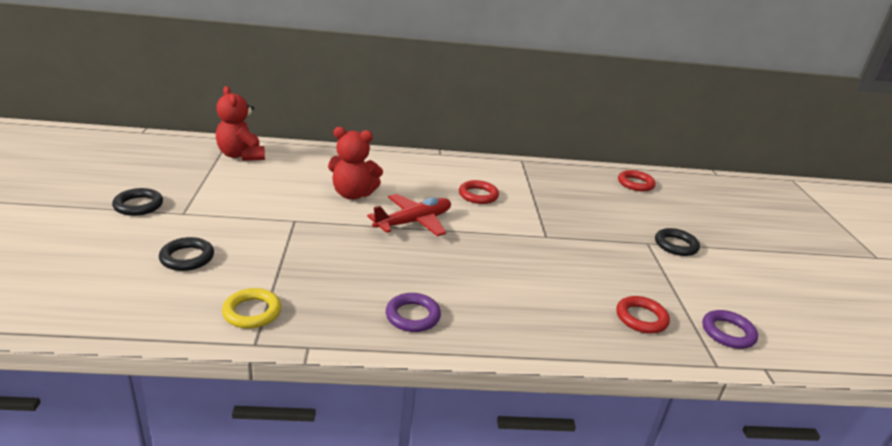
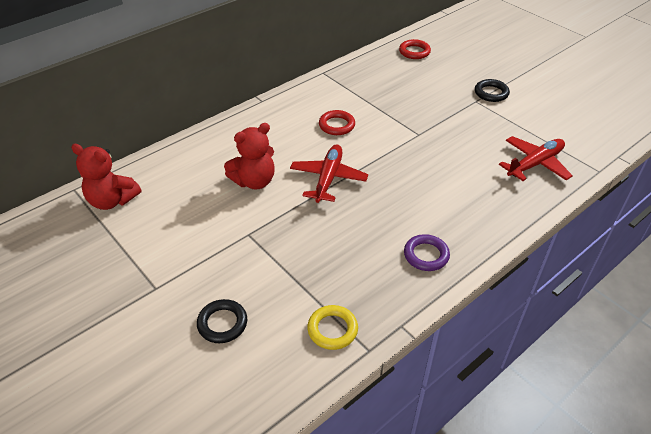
camera: 35 degrees left, 15 degrees up
black ring [112,188,163,216] -> none
red ring [616,296,670,334] -> red plane [499,136,573,181]
purple ring [702,310,758,349] -> none

